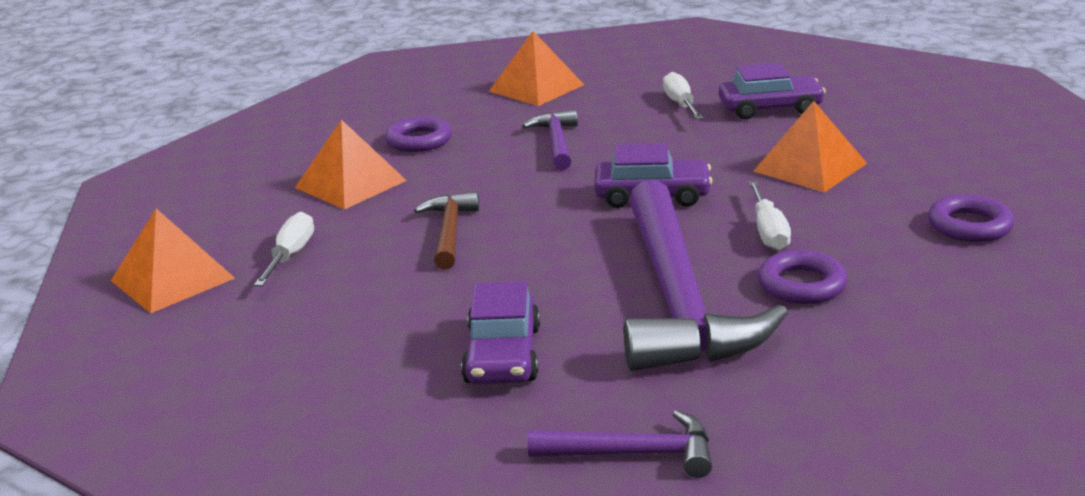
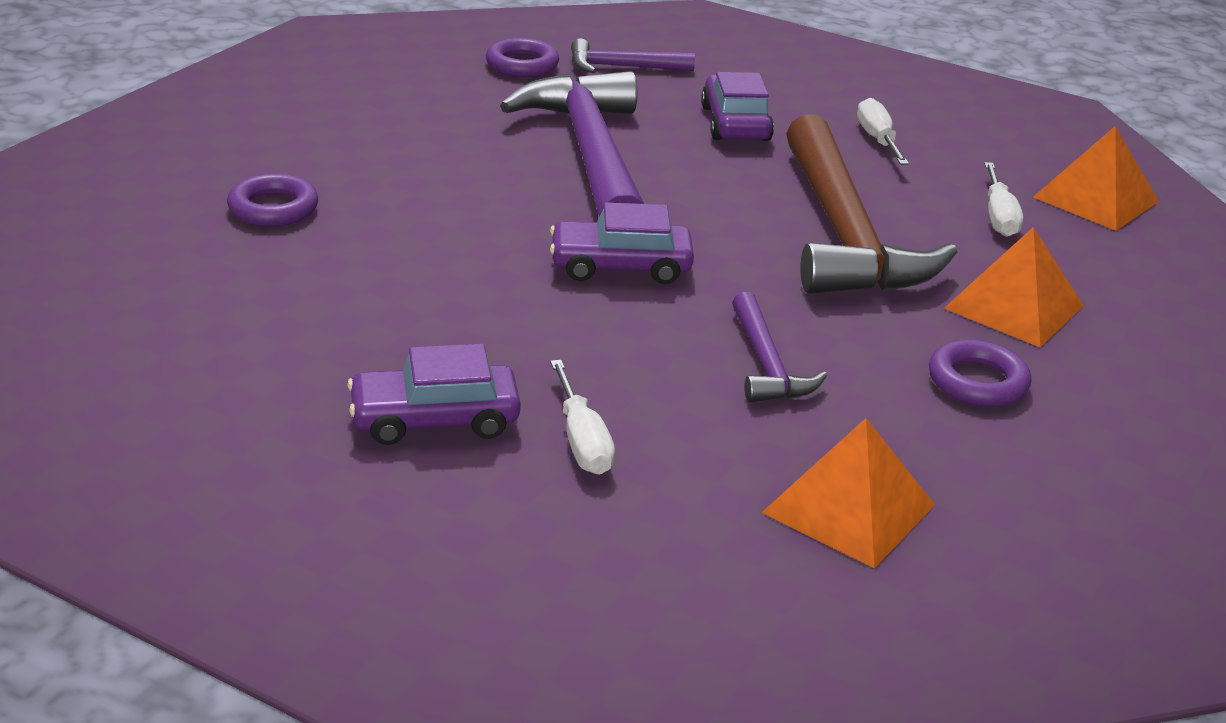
camera: 170 degrees right, 5 degrees up
brown hammer [414,192,479,270] -> brown hammer [786,114,957,294], size x2.11
white screwdriver [748,181,791,250] -> white screwdriver moved to [857,98,909,165]
orange pyramid [753,101,867,192] -> none
purple ring [758,250,848,304] -> purple ring moved to [486,38,559,77]

